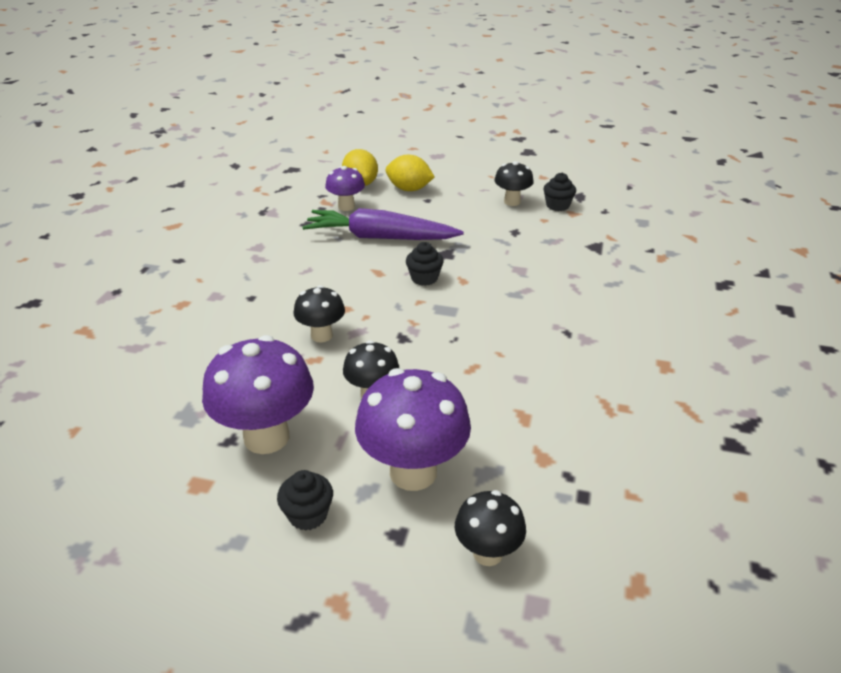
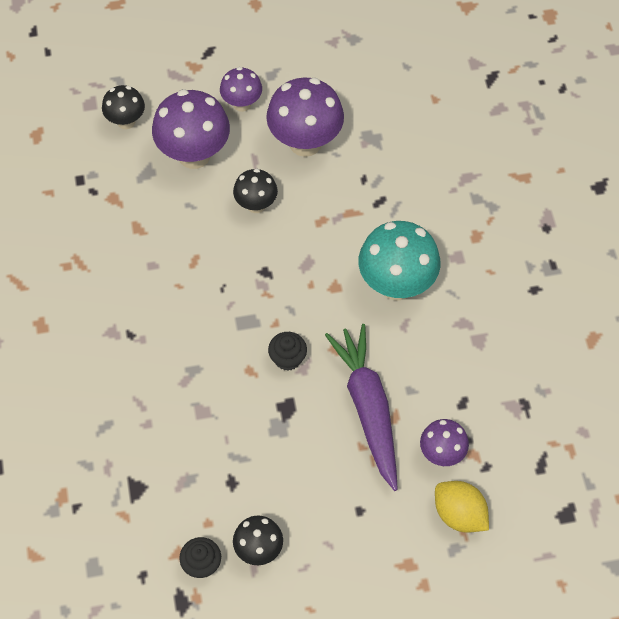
camera: 155 degrees right, 25 degrees up
black cupcake [277,470,333,531] -> purple mushroom [220,67,262,112]
black mushroom [294,285,345,342] -> none
purple carrot [302,208,464,240] -> purple carrot turned 90 degrees counterclockwise [325,324,398,491]
yellow lemon [386,155,435,191] -> none
none -> turquoise mushroom [359,221,440,301]

